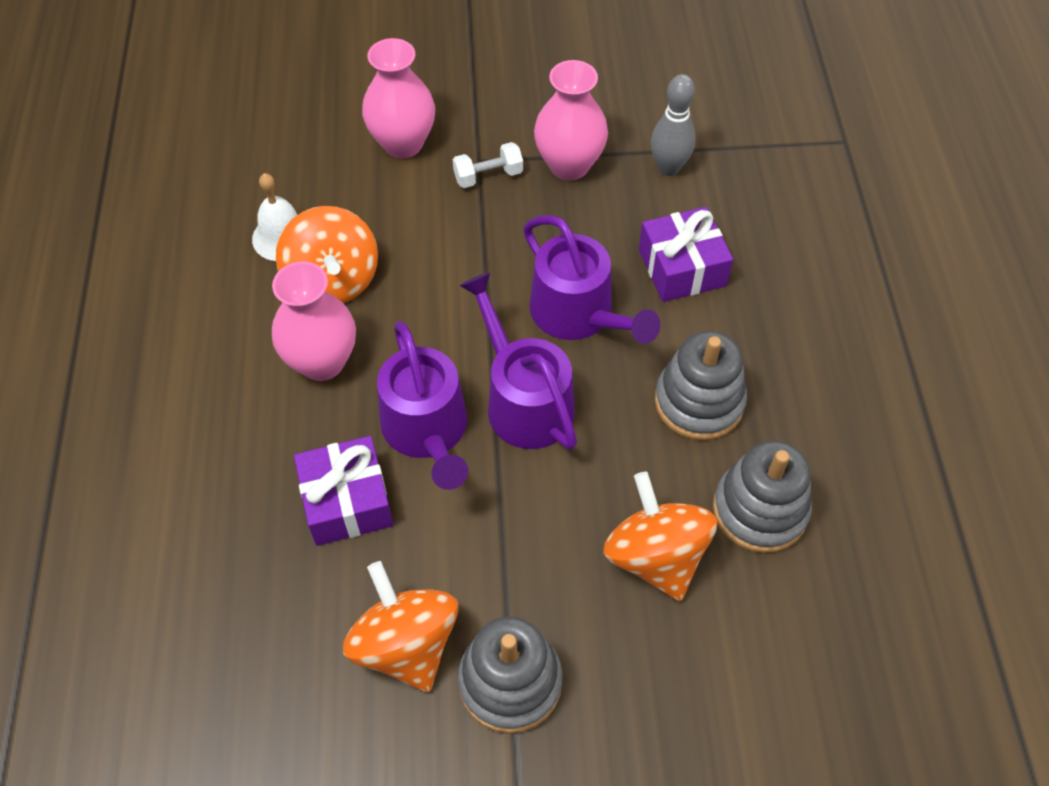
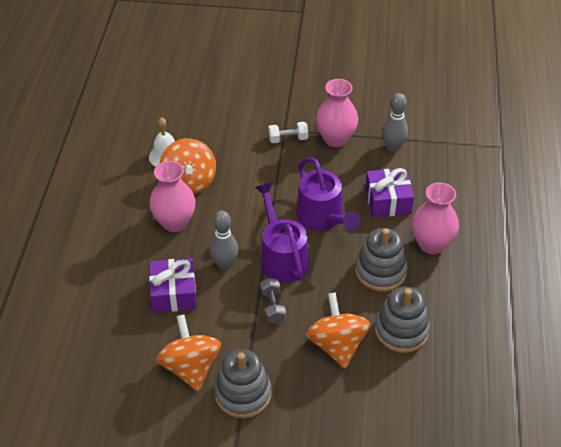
camera: 10 degrees right, 10 degrees down
pink vase [362,38,435,158] -> pink vase moved to [412,182,459,254]
purple watering can [377,321,468,490] -> grey bowling pin [210,211,238,270]
none -> grey dumbbell [260,278,286,324]

